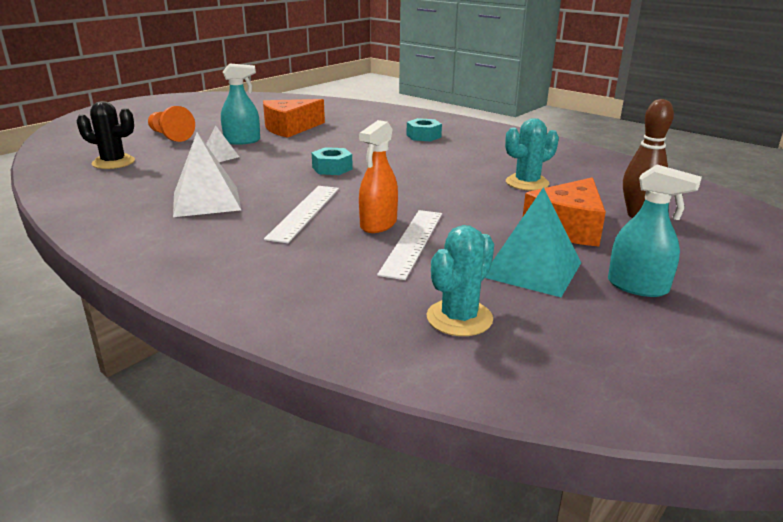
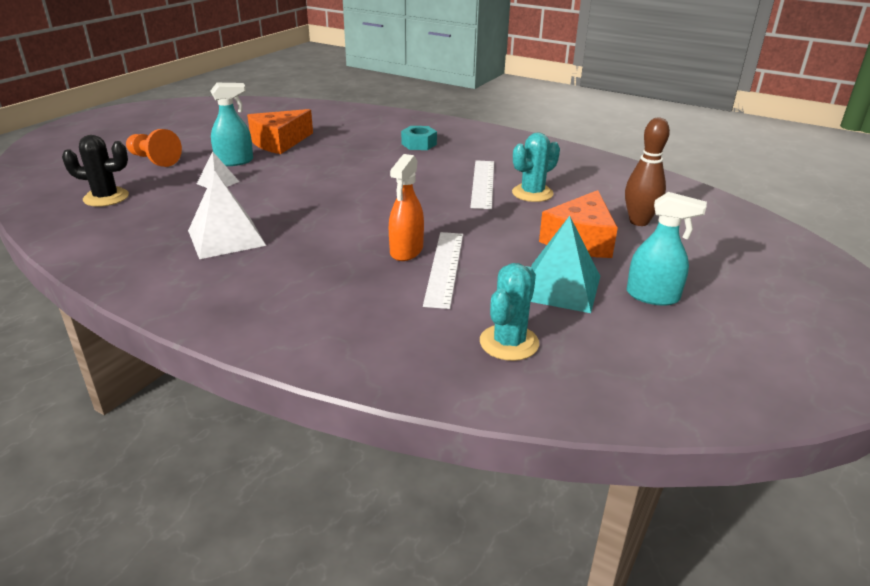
camera: 10 degrees left, 5 degrees up
white ruler [264,186,339,243] -> white ruler moved to [470,160,494,209]
turquoise nut [312,147,353,175] -> none

